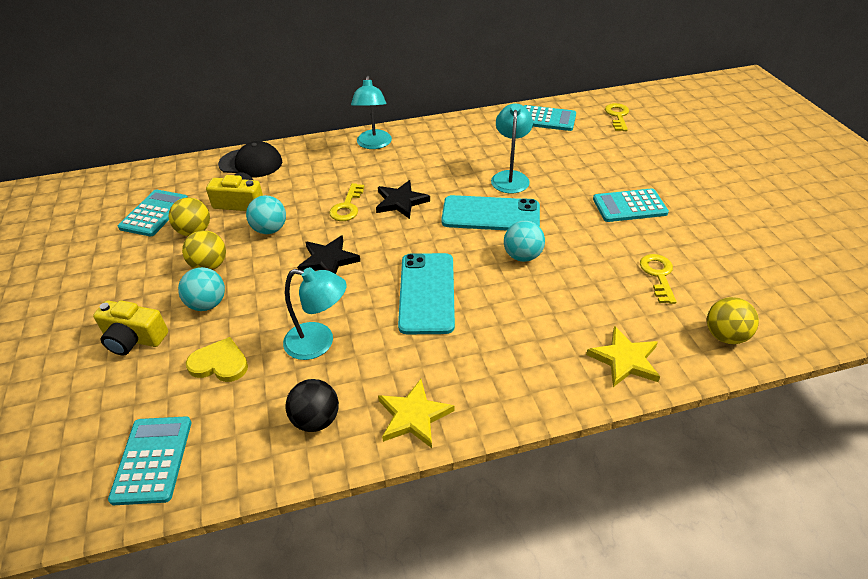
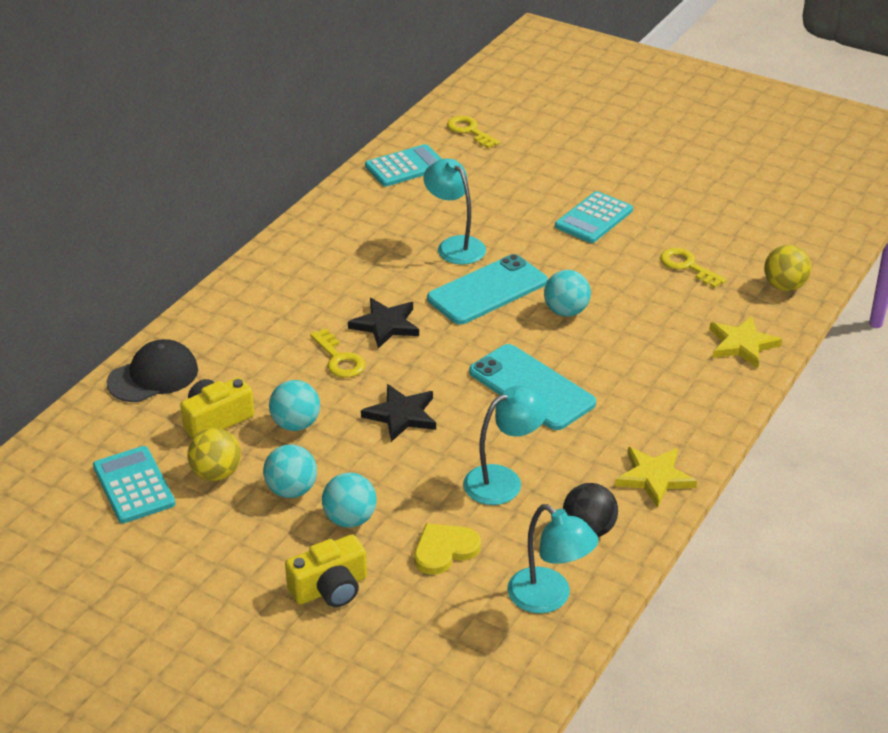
camera: 45 degrees left, 5 degrees down
turquoise calculator [108,416,192,505] -> none
yellow ball [182,230,226,270] -> turquoise ball [263,444,317,498]
turquoise lamp [351,76,392,149] -> turquoise lamp moved to [507,504,598,613]

